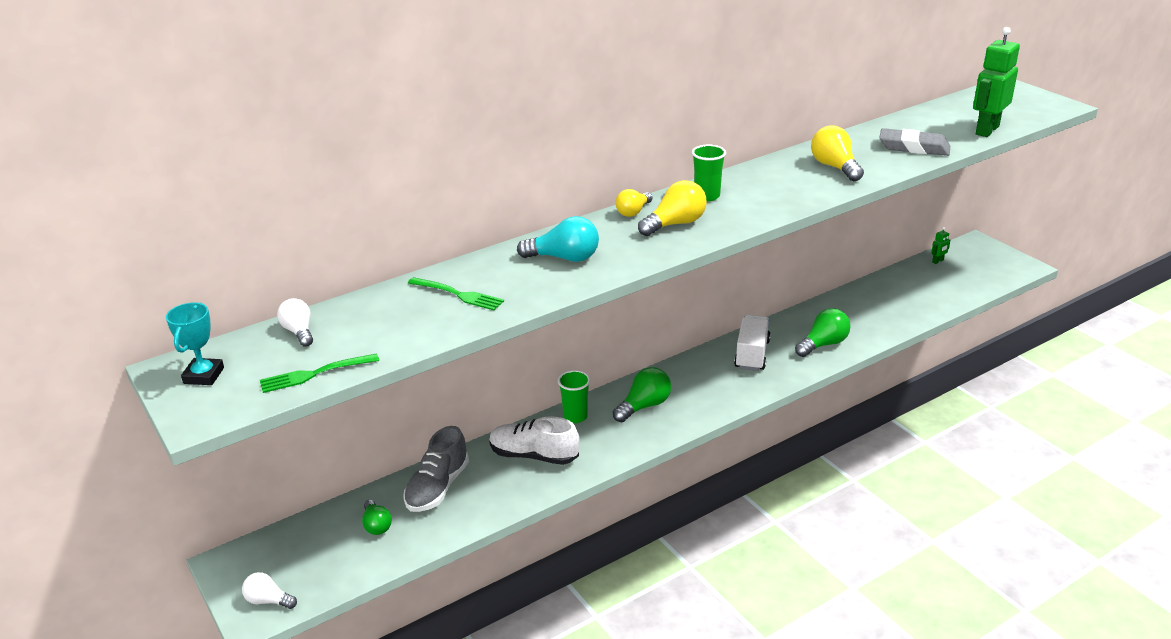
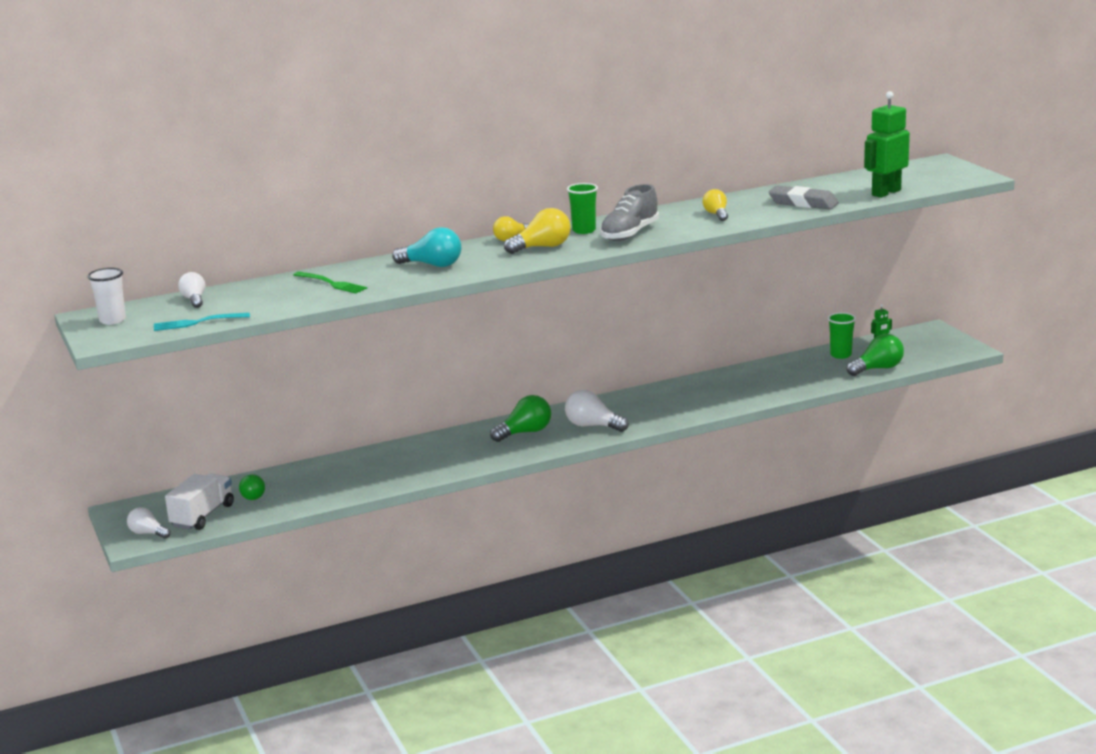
camera: 10 degrees right, 10 degrees down
turquoise trophy [166,302,224,385] -> white cup [88,268,126,325]
green fork [260,353,379,393] -> turquoise fork [154,312,250,331]
grey shoe [403,426,469,512] -> grey shoe moved to [600,184,659,241]
white shoe [489,416,579,465] -> none
green cup [558,370,590,423] -> green cup moved to [828,312,856,359]
white truck [734,315,771,371] -> white truck moved to [165,473,234,530]
green light bulb [795,308,851,357] -> green light bulb moved to [847,334,904,376]
yellow light bulb [811,125,864,181] -> yellow light bulb [703,189,728,221], size x0.65
none -> white light bulb [565,390,629,432]

